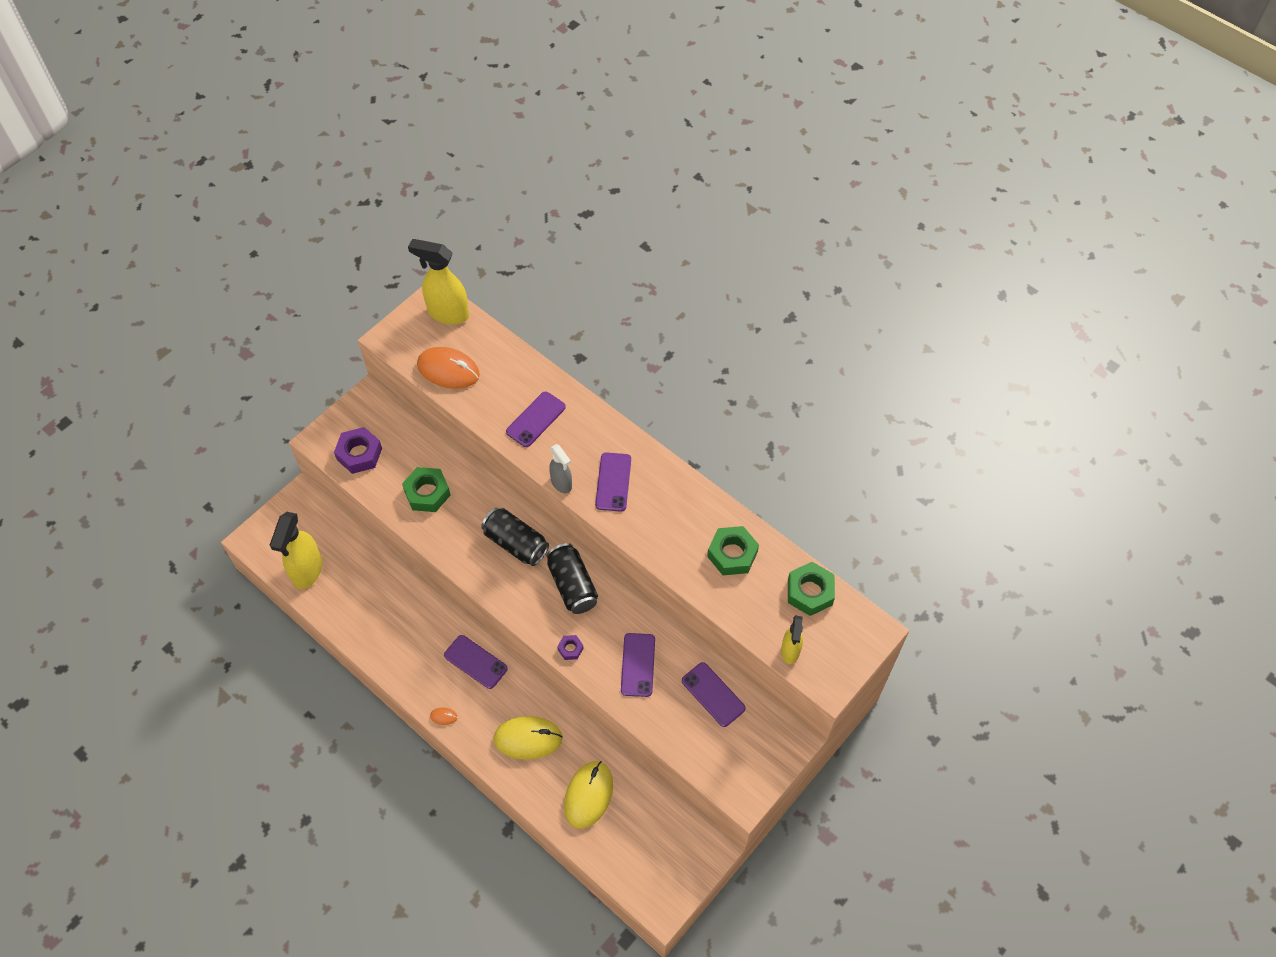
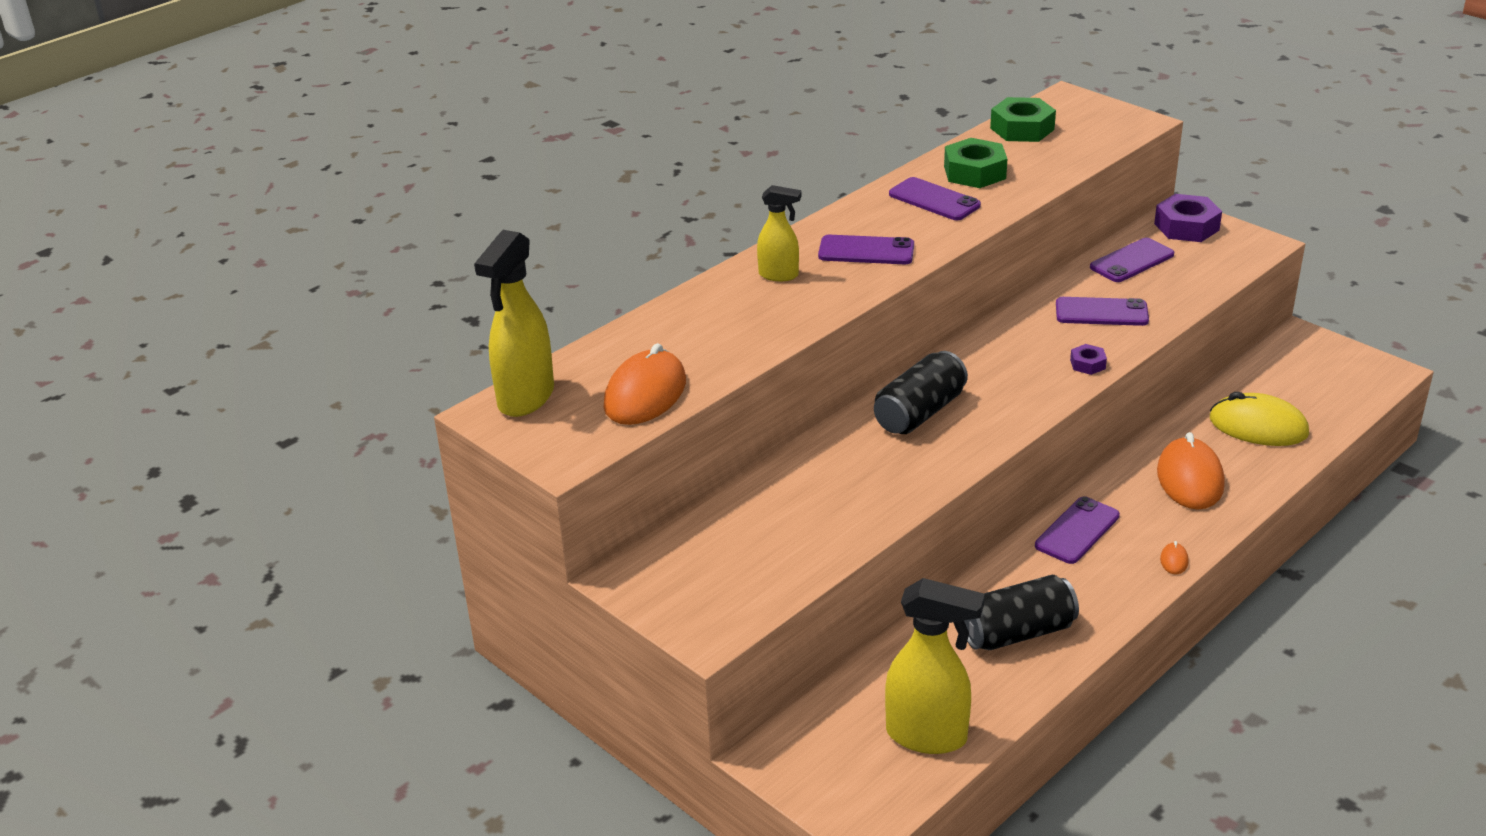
camera: 85 degrees left, 25 degrees down
purple nut [334,427,382,474] -> purple nut moved to [1154,194,1222,242]
green nut [402,467,451,512] -> none
yellow mouse [493,716,563,760] -> orange mouse [1157,432,1225,510]
purple phone [506,391,566,447] -> purple phone moved to [889,177,981,220]
black can [547,543,598,614] -> black can moved to [964,575,1079,650]
grey spray bottle [549,444,572,493] -> none
yellow spray bottle [781,616,803,664] -> yellow spray bottle moved to [757,185,801,281]

